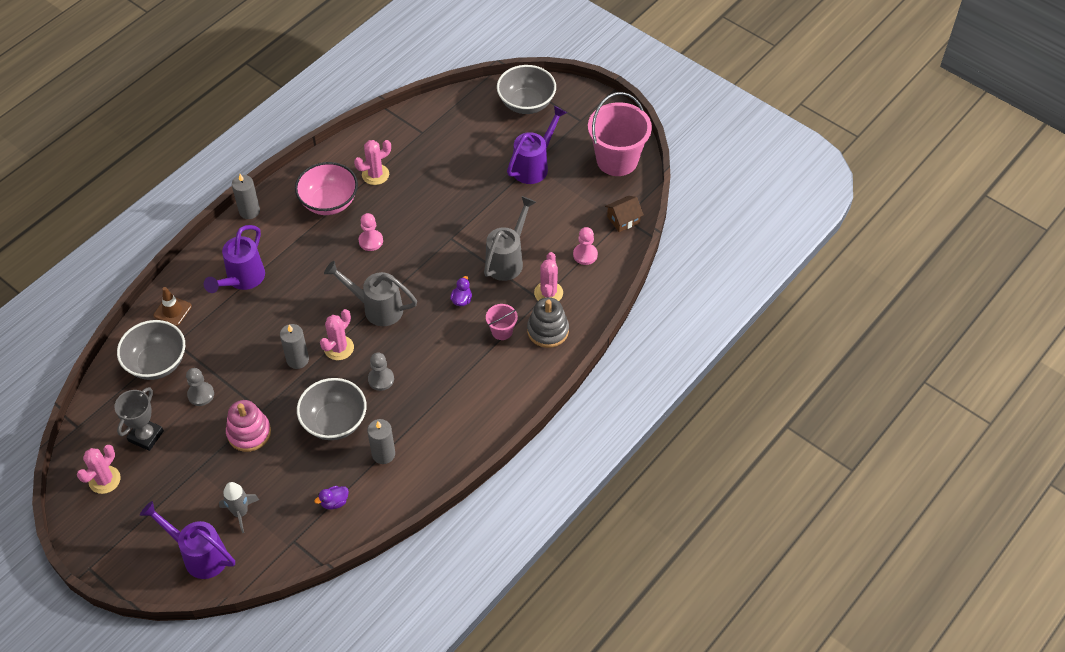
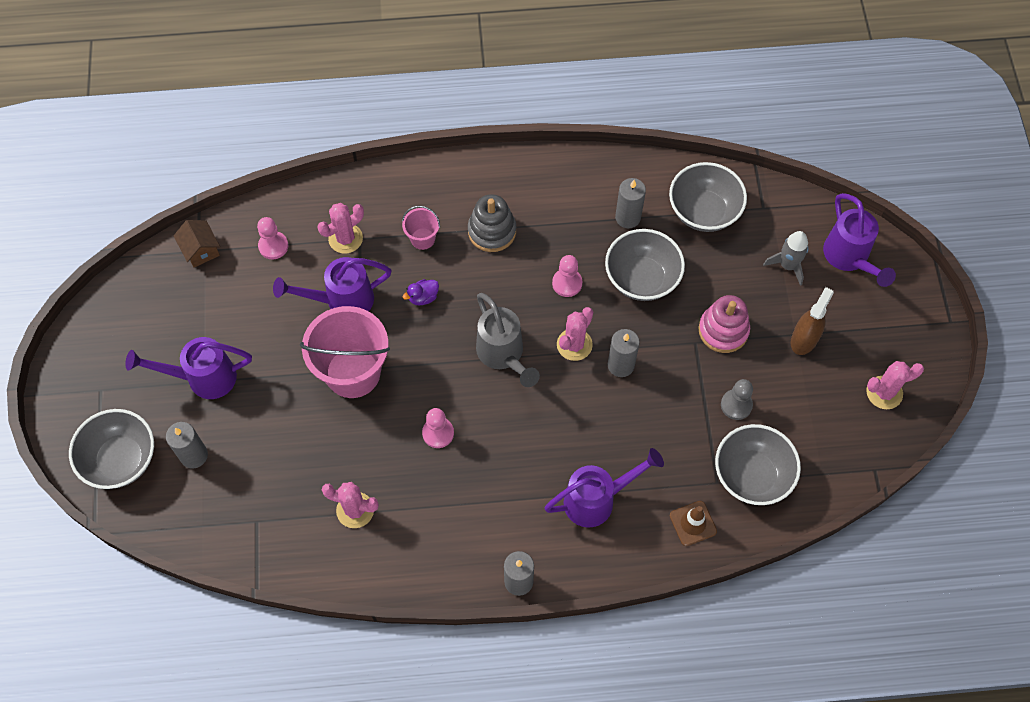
camera: 135 degrees left, 10 degrees up
grey trophy [114,387,164,451] -> none
pink bowl [295,162,358,215] -> none
purple duck [314,486,349,510] -> grey bowl [669,162,747,232]
pink cactus [320,309,354,360] -> pink cactus turned 45 degrees counterclockwise [557,307,593,361]
grey pawn [368,353,394,391] -> pink pawn [552,255,582,297]
grey watering can [484,196,536,281] -> purple watering can [273,257,392,311]
grey stacking toy [527,297,569,348] -> grey stacking toy moved to [468,194,516,252]
pink bucket [588,92,652,176] -> pink bucket moved to [300,306,390,398]
brown house [605,196,644,232] -> brown house turned 45 degrees clockwise [174,220,220,268]
none -> grey candle [166,422,208,469]
none -> brown spray bottle [791,287,834,355]

